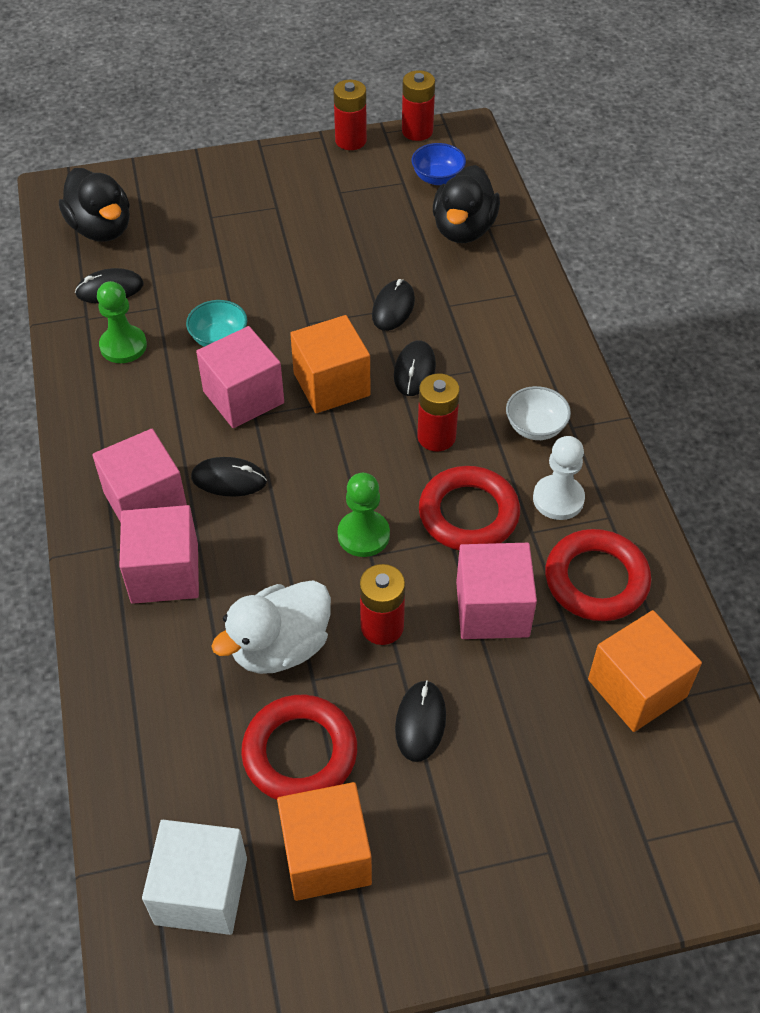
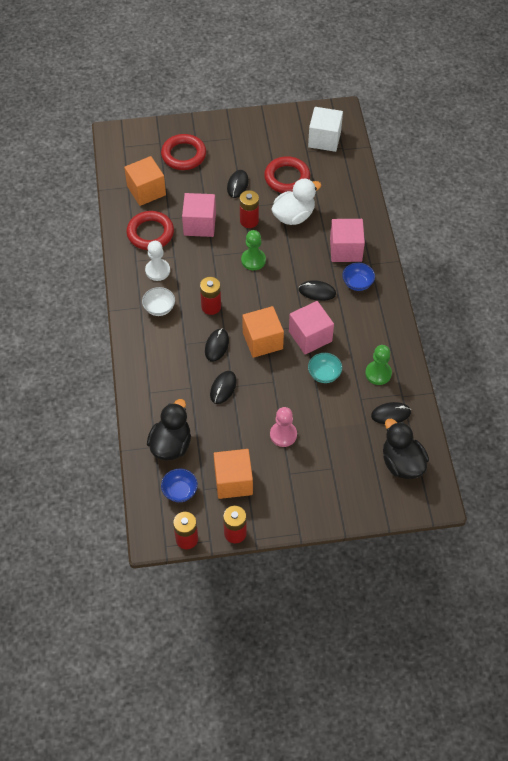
camera: 175 degrees left, 5 degrees up
pink cube [92,429,187,522] -> blue bowl [342,263,375,291]
orange cube [277,782,372,901] -> orange cube moved to [214,449,253,499]
red ring [419,466,520,550] -> red ring moved to [161,134,206,170]
none -> pink pawn [270,407,297,447]

